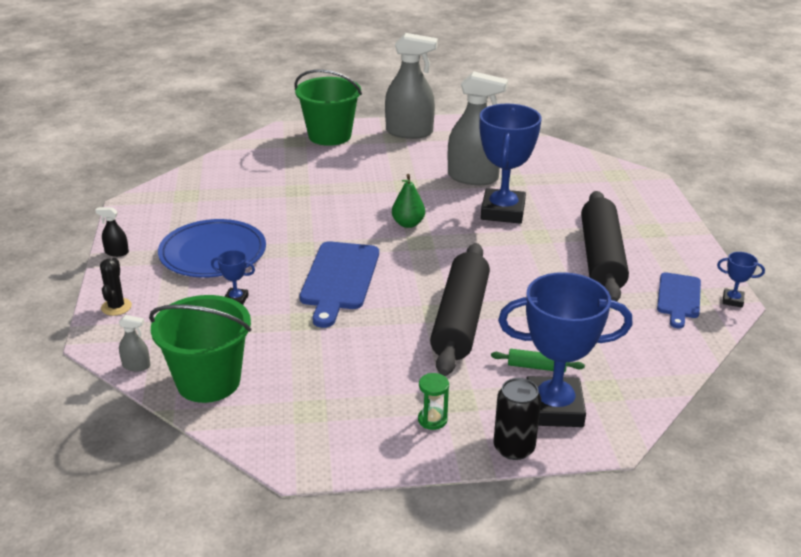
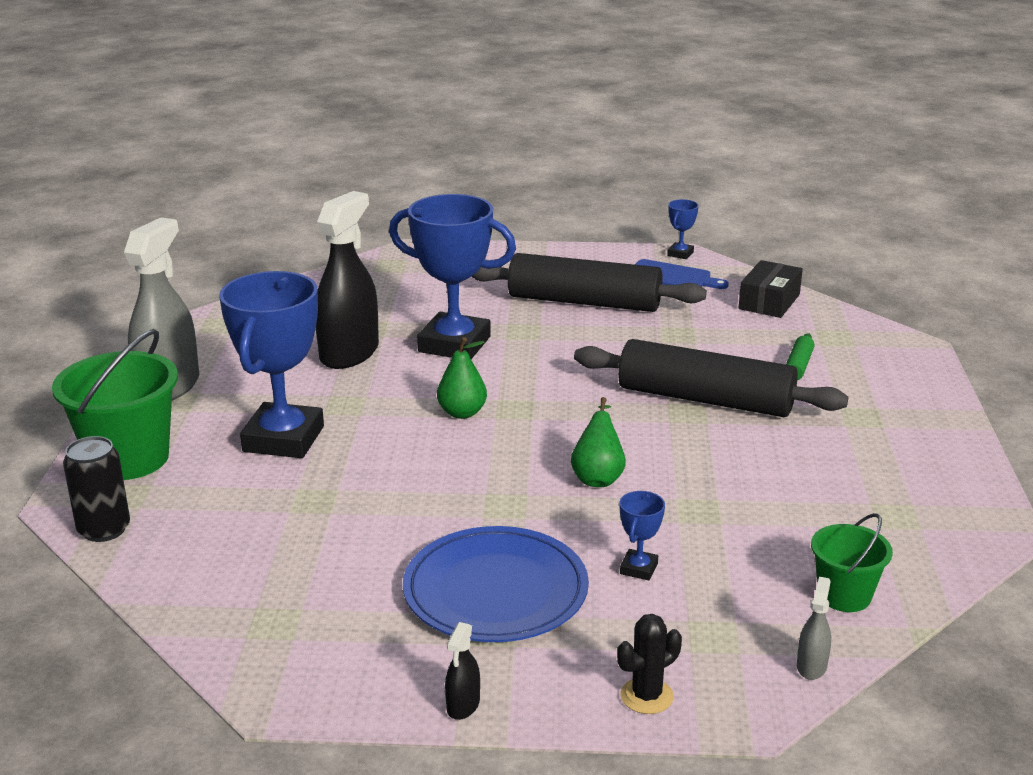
camera: 80 degrees left, 5 degrees down
black cactus [100,258,132,316] -> black cactus turned 45 degrees counterclockwise [617,614,682,714]
green bucket [149,295,251,403] -> green bucket [811,513,893,612], size x0.57
blue cutting board [299,241,379,328] -> green pear [571,397,626,487]
green hourglass [418,373,449,430] -> none
grey spray bottle [448,72,508,185] -> black spray bottle [316,191,379,369]
black can [494,378,541,460] -> black can moved to [63,436,130,542]
blue trophy [498,272,633,427] -> blue trophy moved to [219,271,324,458]
none -> black box [739,260,803,318]

